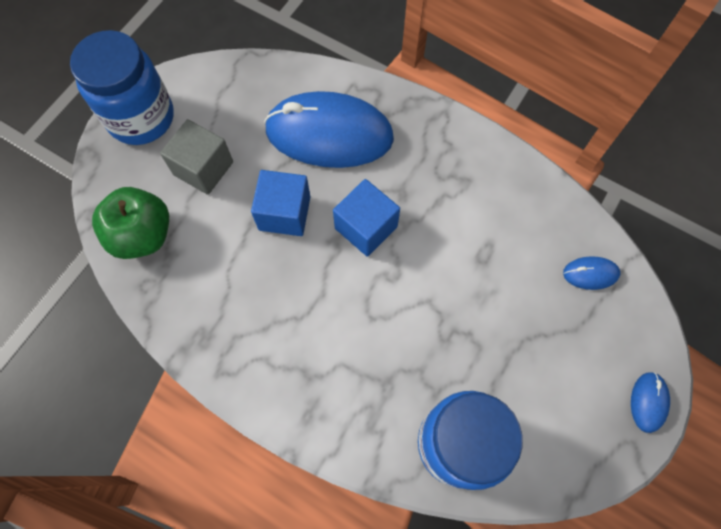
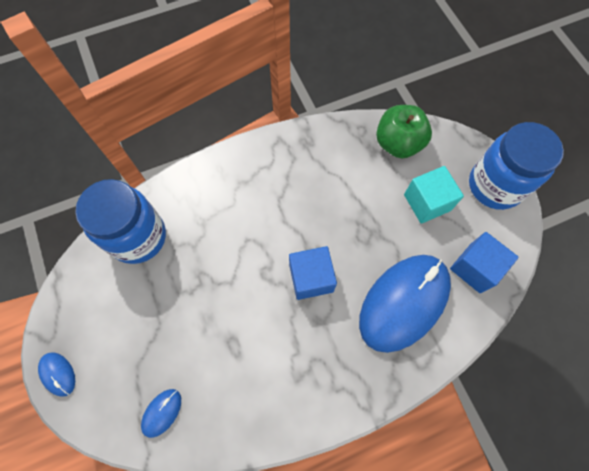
camera: 125 degrees right, 0 degrees up
grey cube [160,119,233,195] -> turquoise cube [404,166,464,224]
blue cube [251,170,310,236] -> blue cube moved to [450,232,519,293]

